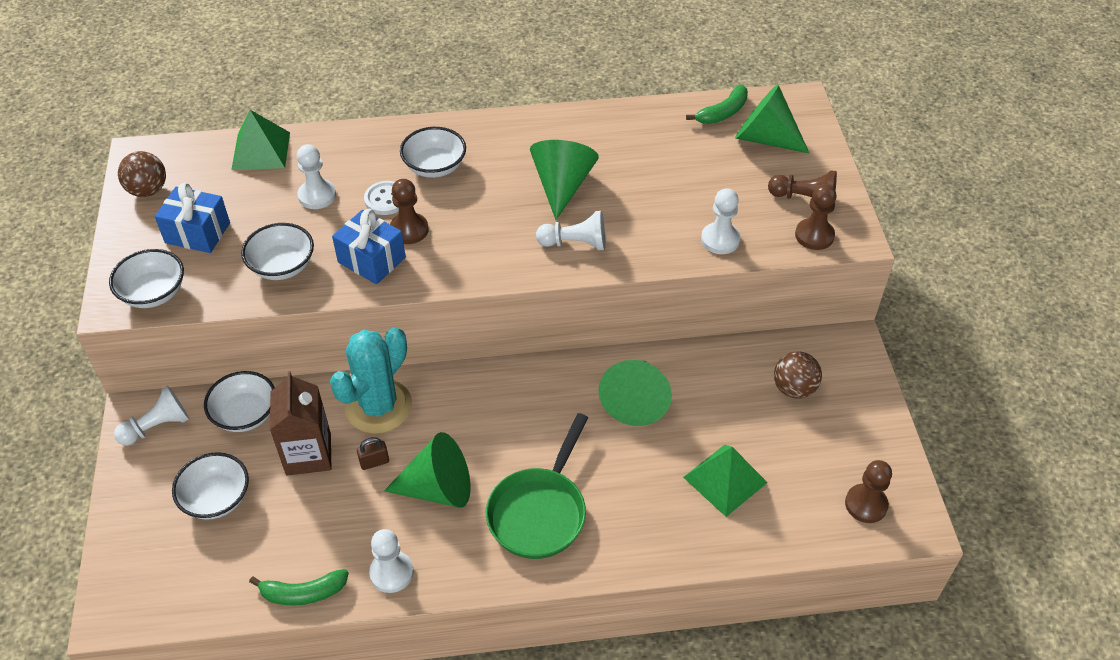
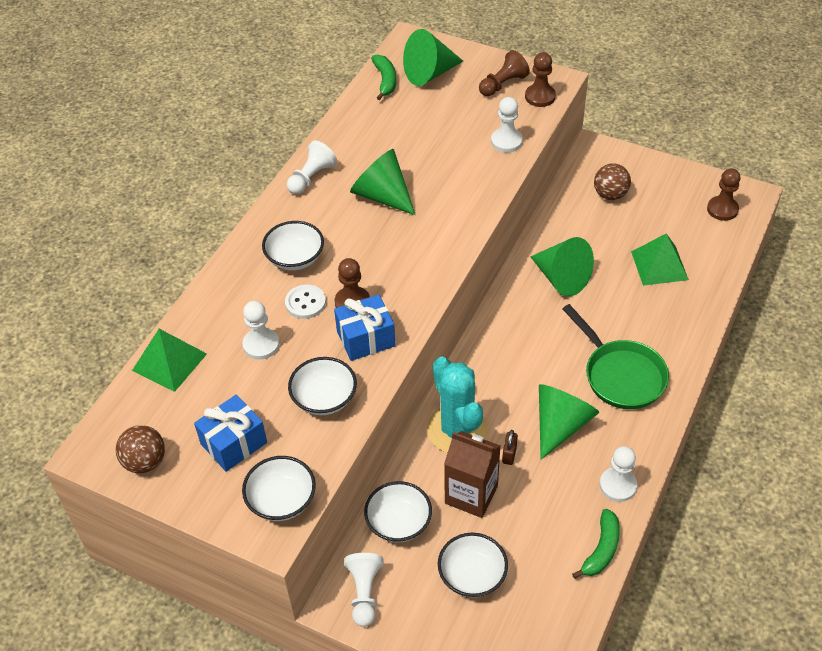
camera: 55 degrees left, 0 degrees up
white pawn [536,211,605,251] -> white pawn moved to [287,141,337,194]

